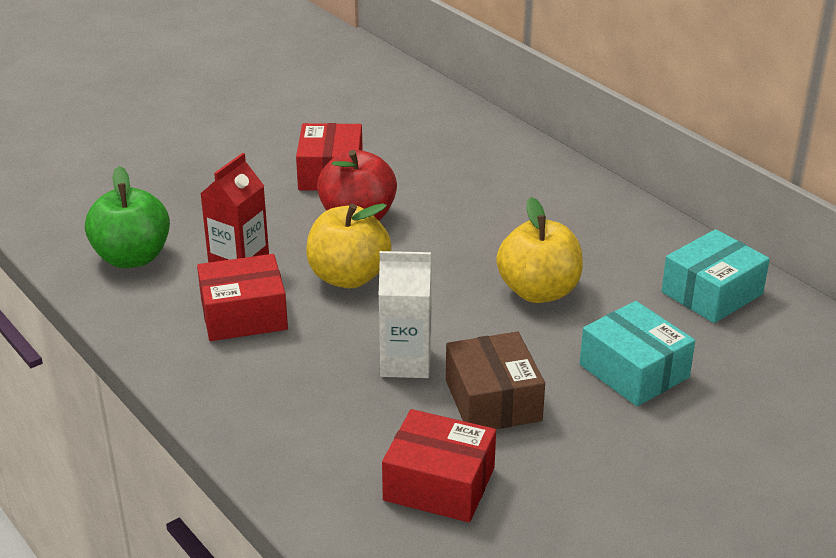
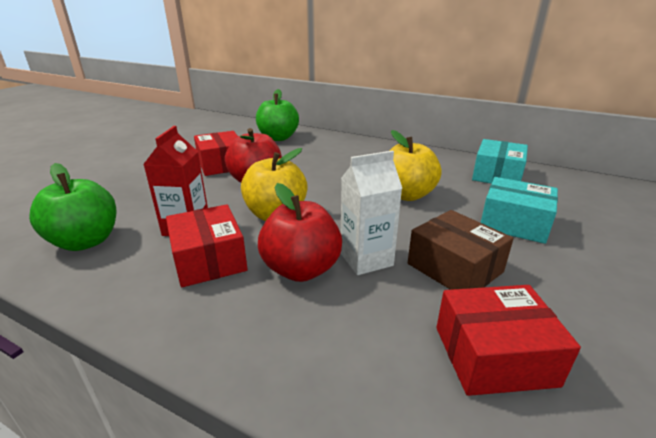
camera: 25 degrees left, 5 degrees down
red box [197,254,288,341] -> red box turned 75 degrees counterclockwise [166,204,248,287]
none -> green apple [256,89,299,141]
none -> red apple [258,183,342,282]

